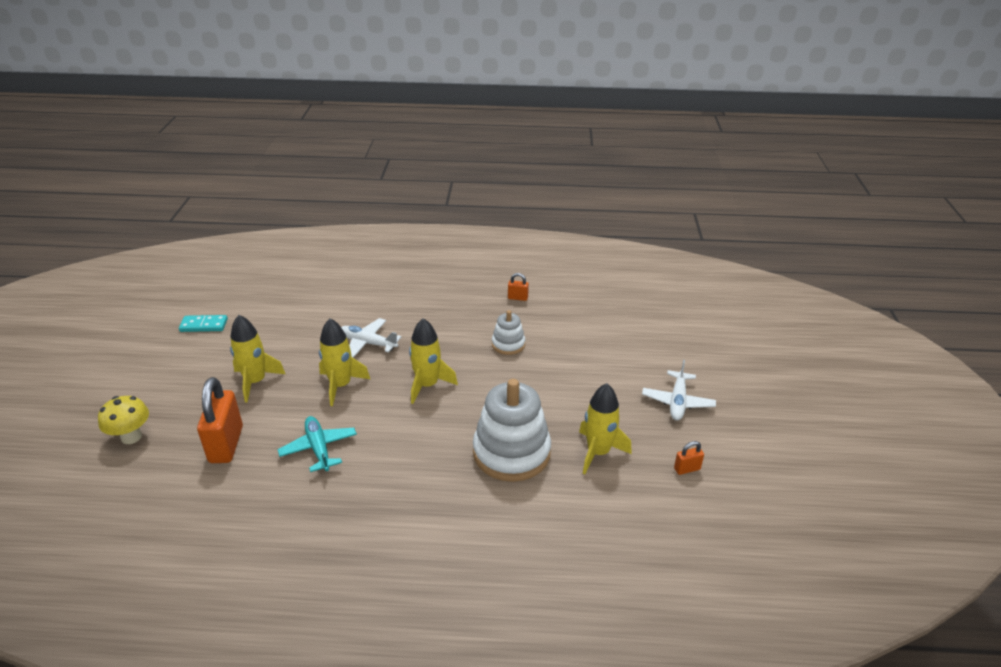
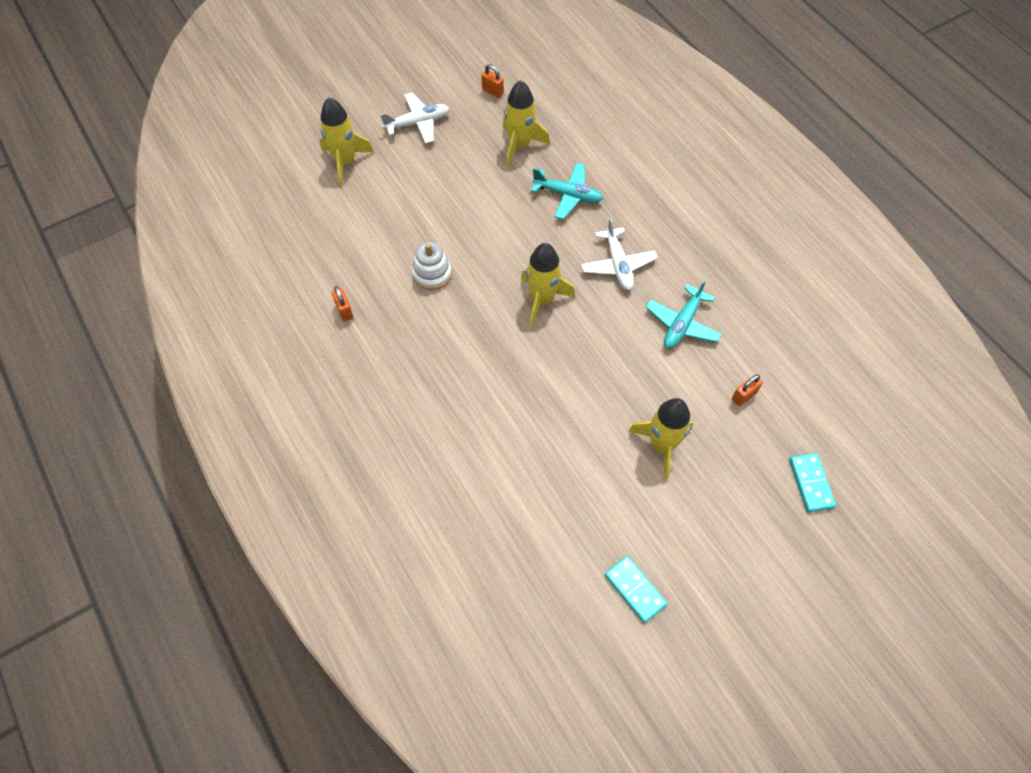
camera: 125 degrees left, 25 degrees up
yellow mushroom [98,396,149,444] -> turquoise domino [789,453,836,512]
orange padlock [197,377,243,463] -> orange padlock [732,374,763,406], size x0.46
yellow rocket [319,318,370,406] -> yellow rocket moved to [320,98,374,186]
white plane [341,318,402,358] -> white plane moved to [581,218,658,290]
white stacking toy [473,379,551,482] -> turquoise plane [531,163,603,220]

